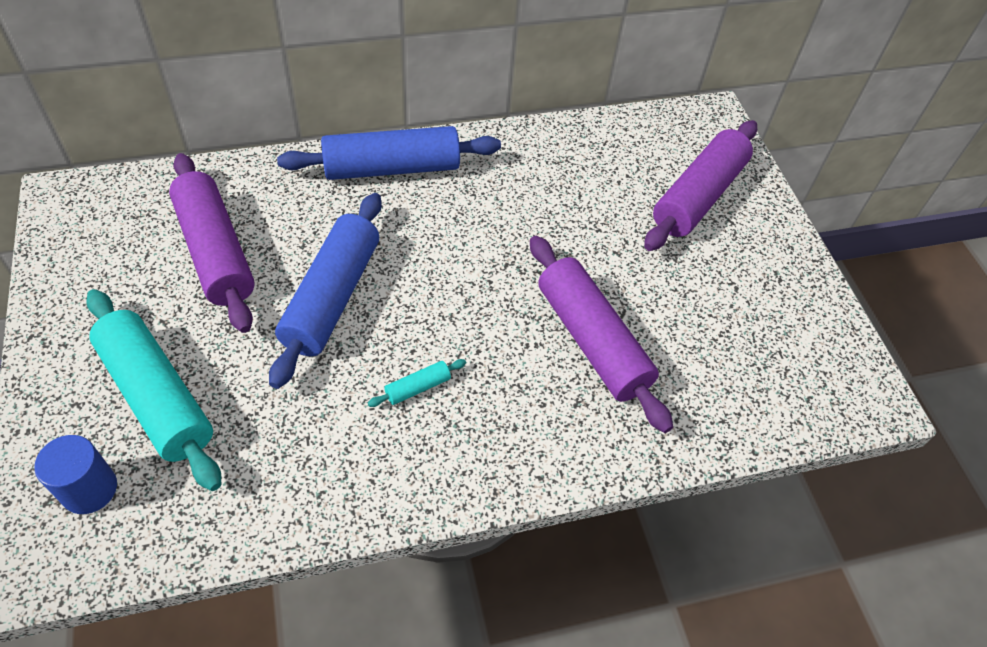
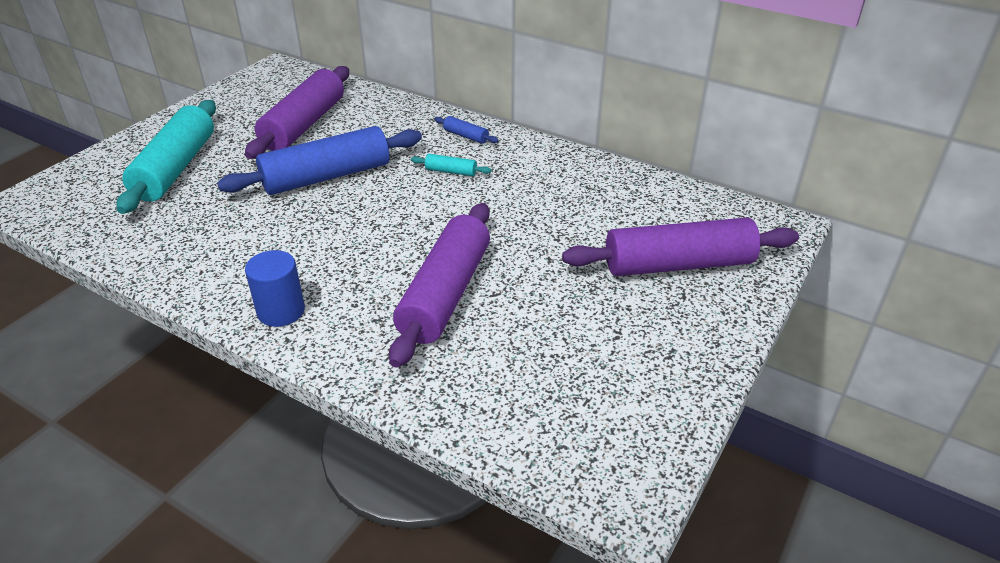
camera: 50 degrees right, 15 degrees down
blue cylinder [34,435,117,514] -> blue cylinder moved to [245,250,305,327]
blue rolling pin [277,126,501,180] -> blue rolling pin [434,116,499,144], size x0.41
turquoise rolling pin [368,359,466,407] -> turquoise rolling pin moved to [411,154,491,176]

